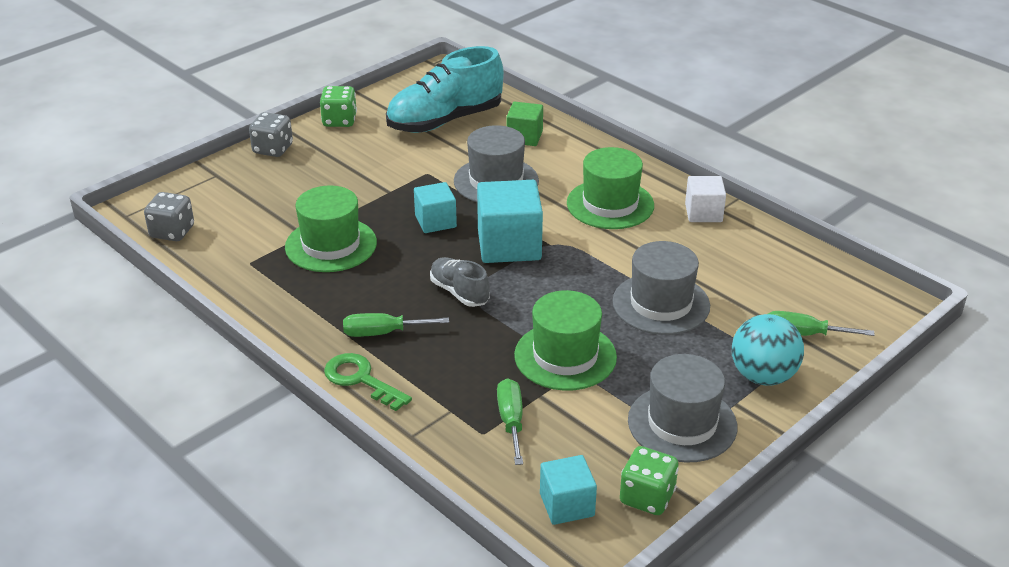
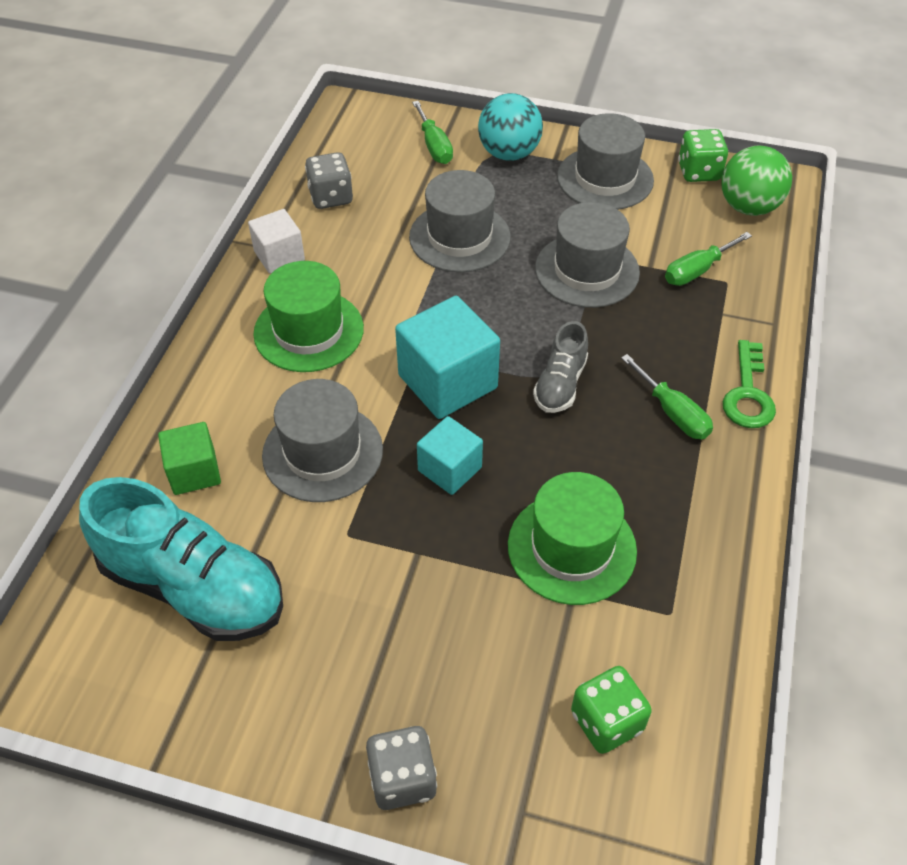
camera: 120 degrees left, 15 degrees up
grey dice [144,192,194,241] -> grey dice moved to [305,152,353,209]
green dice [320,86,357,127] -> green dice moved to [571,666,652,754]
green hat [514,290,617,391] -> grey hat [535,202,640,308]
turquoise cube [540,455,597,525] -> green ball [722,146,792,216]

